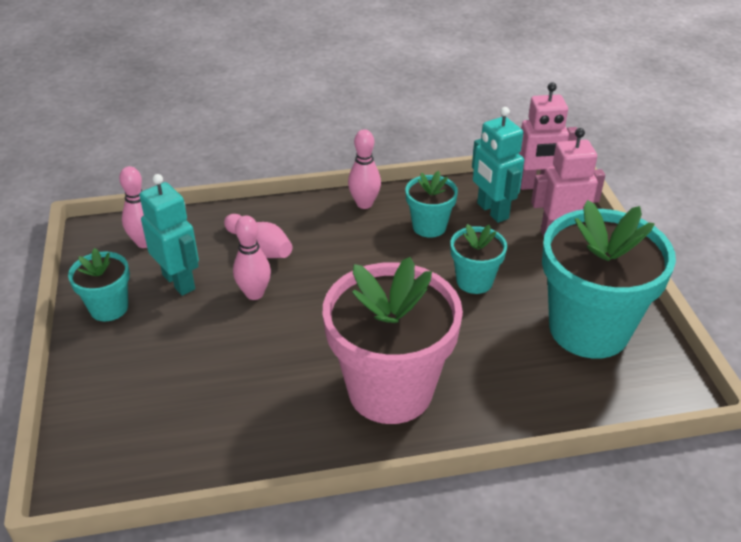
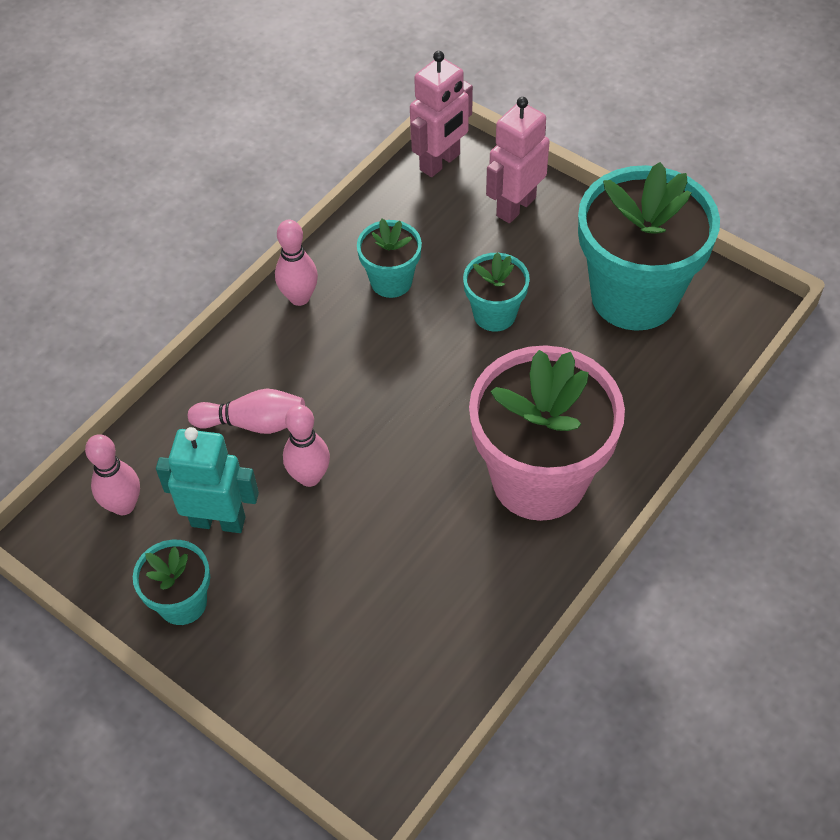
camera: 40 degrees left, 15 degrees up
turquoise robot [472,107,524,223] -> none

